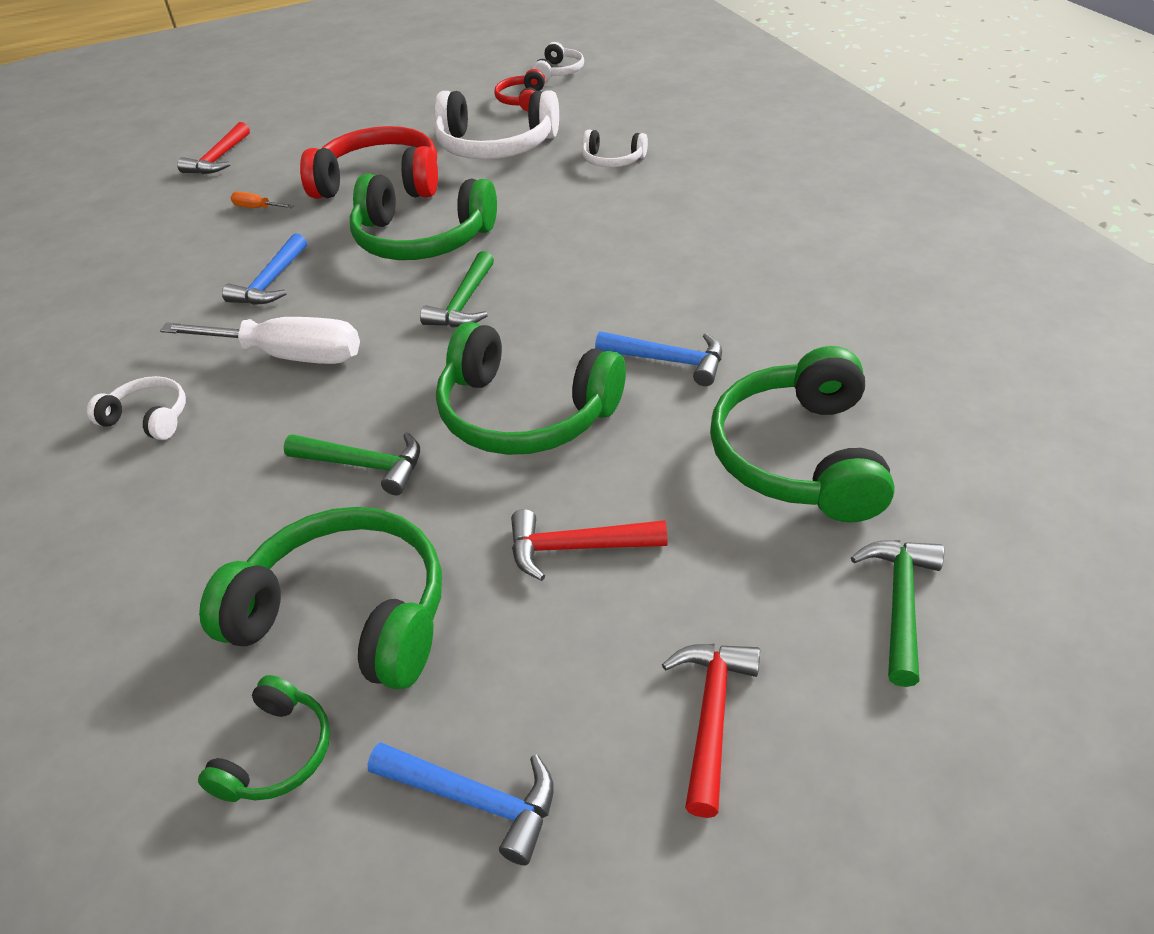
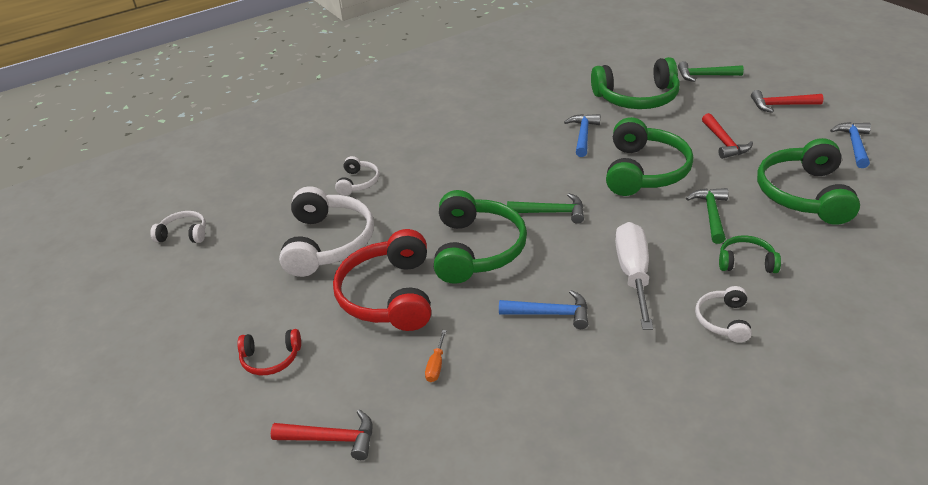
camera: 100 degrees left, 5 degrees down
green headphones [198,675,330,802] -> green headphones moved to [719,235,781,273]
red headphones [495,69,545,111] -> red headphones moved to [237,329,301,375]

